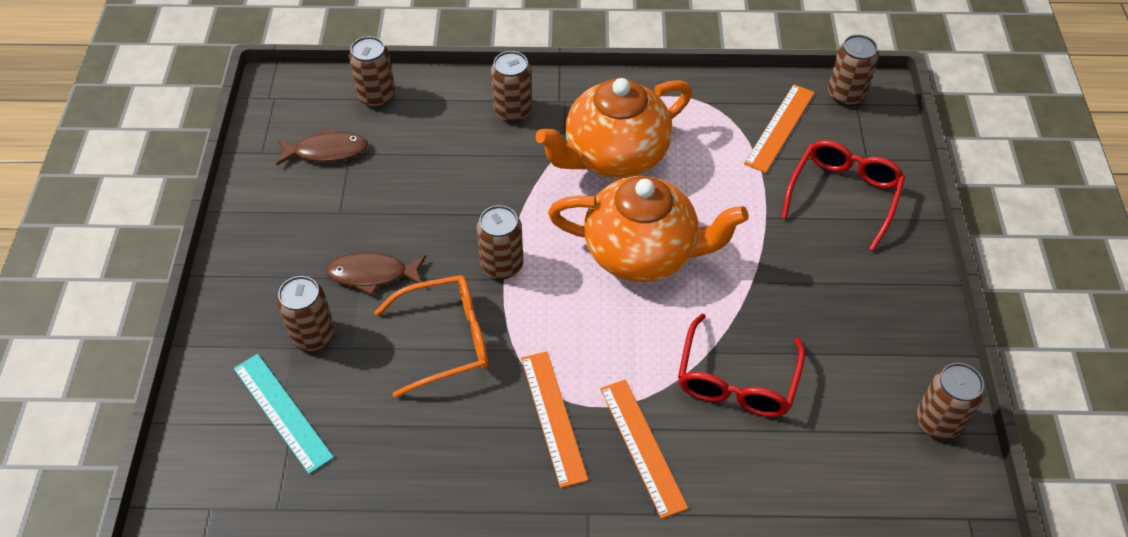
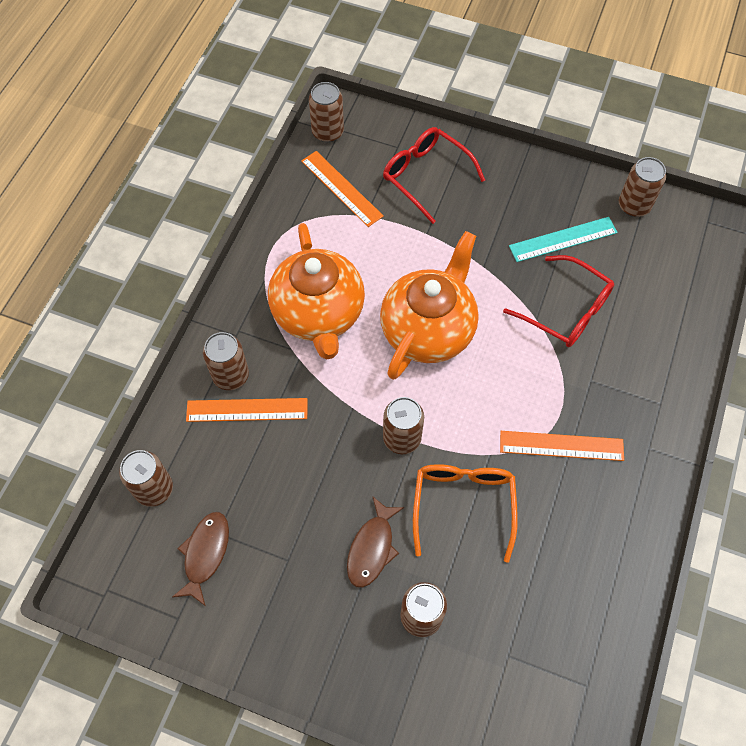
camera: 70 degrees left, 10 degrees up
turquoise ruler [234,354,334,474] -> turquoise ruler moved to [509,217,618,262]
orange ruler [600,379,688,519] -> orange ruler moved to [186,398,308,422]

